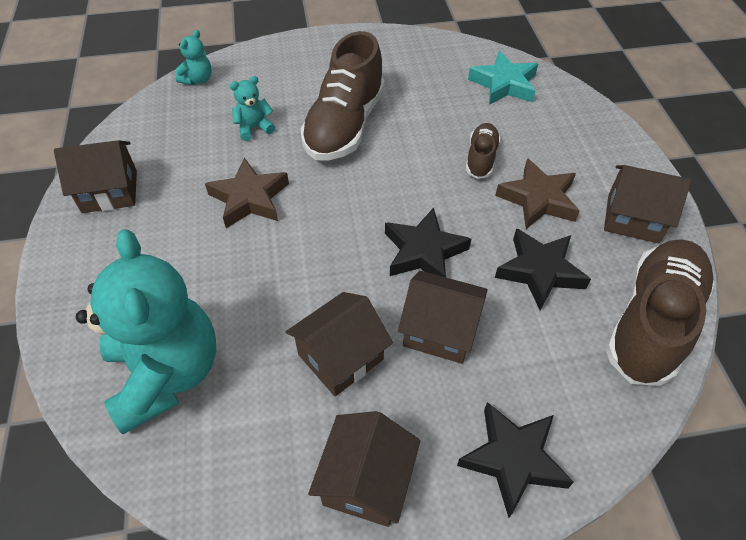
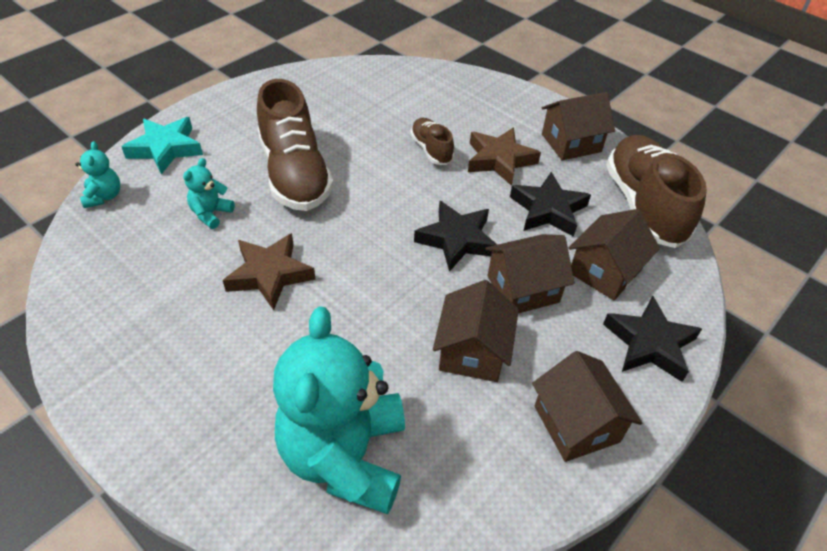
camera: 40 degrees left, 5 degrees down
brown house [54,140,137,213] -> brown house moved to [568,209,660,300]
turquoise teddy bear [76,229,216,434] -> turquoise teddy bear turned 120 degrees counterclockwise [273,306,405,514]
turquoise star [468,51,538,105] -> turquoise star moved to [122,117,203,174]

